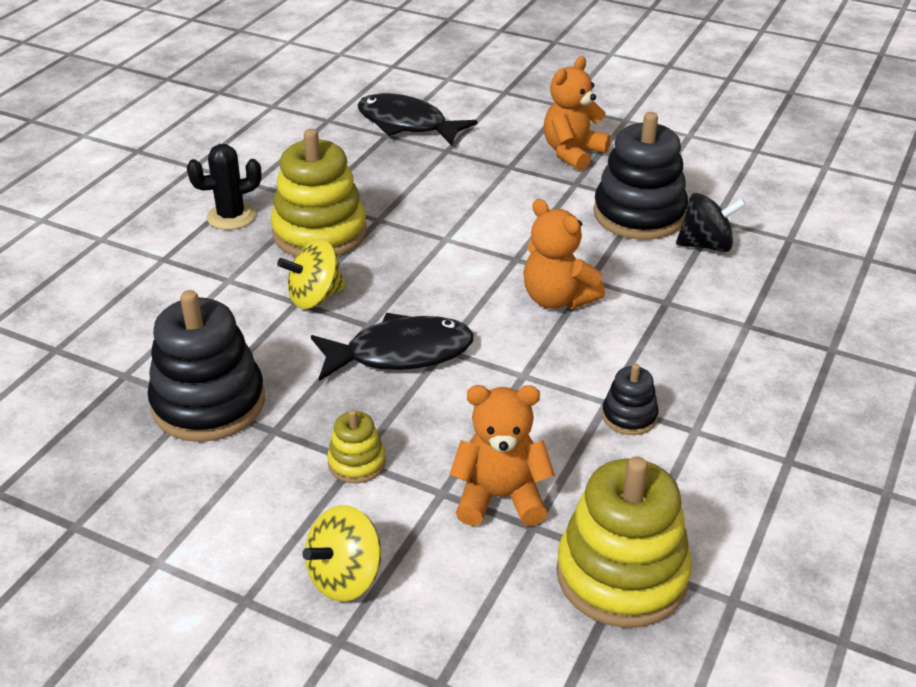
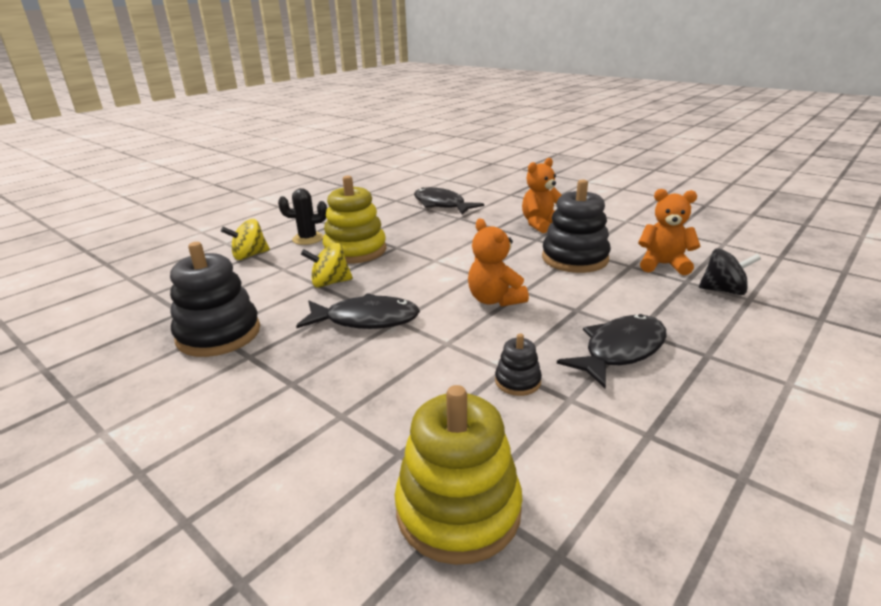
camera: 15 degrees right, 10 degrees down
yellow spinning top [302,505,381,602] -> yellow spinning top moved to [221,219,270,260]
yellow stacking toy [327,409,386,483] -> none
orange teddy bear [449,385,555,526] -> orange teddy bear moved to [638,189,700,275]
black spinning top [676,193,746,252] -> black spinning top moved to [699,248,761,295]
none -> black fish [557,314,667,388]

